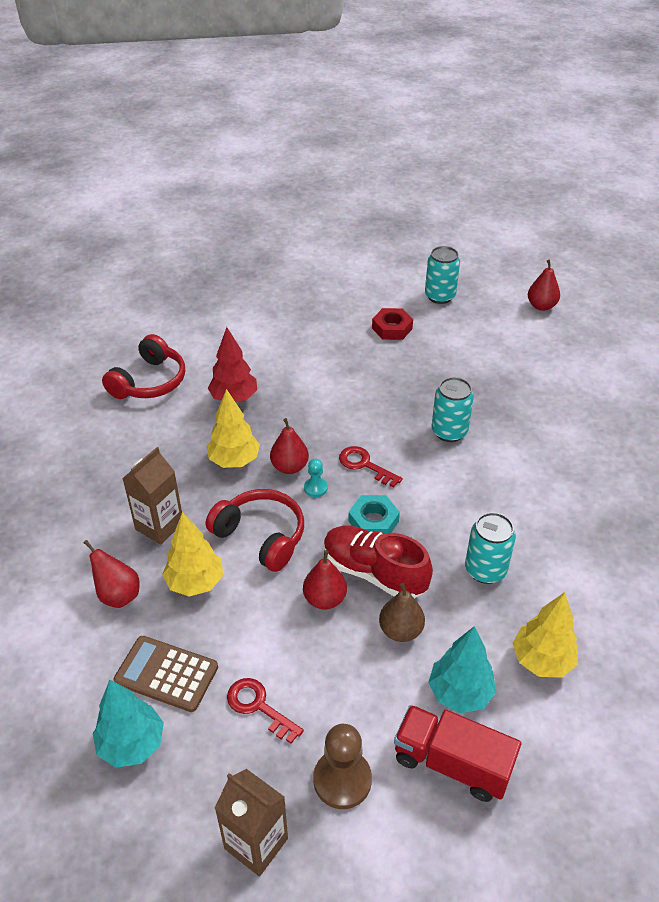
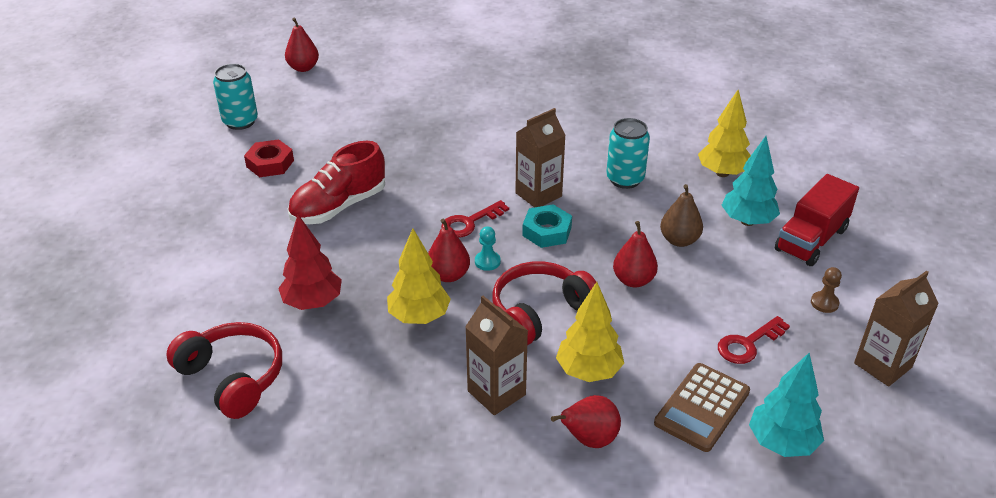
camera: 75 degrees left, 5 degrees down
brown pawn [313,724,372,809] -> brown pawn [811,267,842,313], size x0.53
red shoe [324,526,433,598] -> red shoe moved to [288,141,385,224]
turquoise can [432,377,474,442] -> none
none -> brown carton [515,108,566,207]

